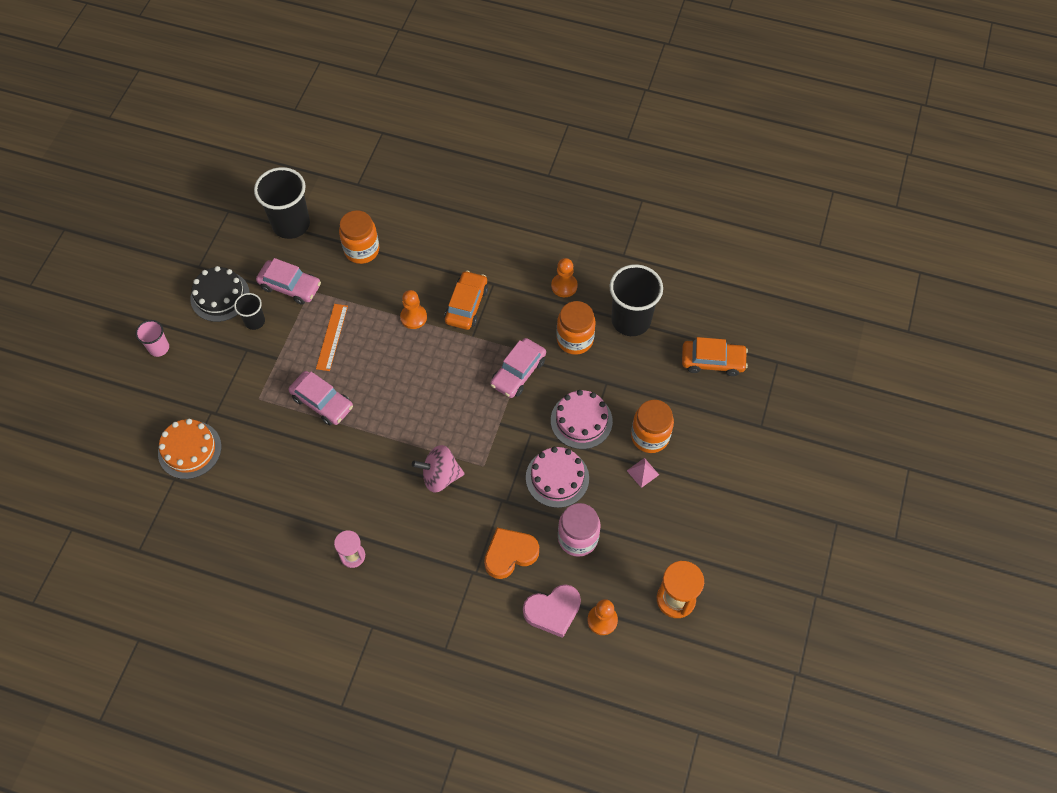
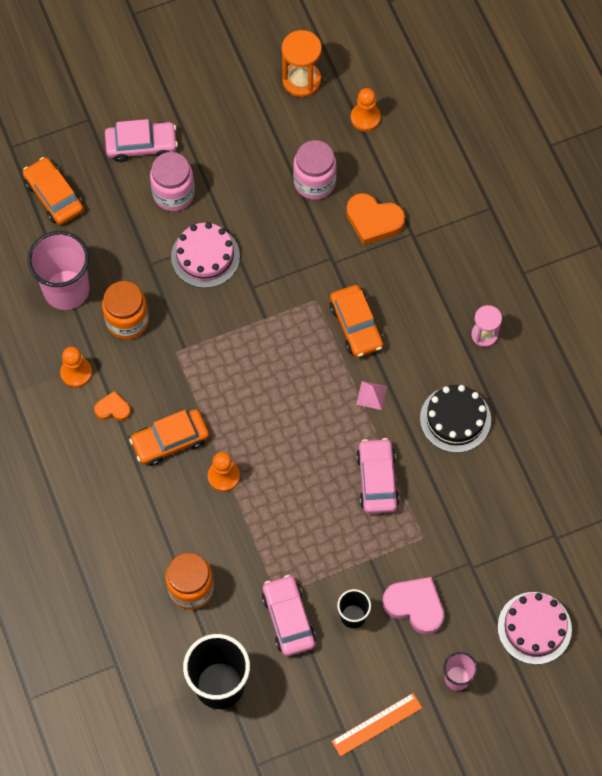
camera: 130 degrees left, 5 degrees up
orange cake [158,419,222,479] -> none
black cake [190,266,250,322] -> black cake moved to [420,385,491,453]
orange ruler [316,304,348,371] -> orange ruler moved to [331,693,422,757]
pink spinning top [412,445,464,492] -> orange car [330,285,384,357]
pink car [490,338,546,398] -> pink car moved to [105,119,178,162]
pink heart [523,584,581,638] -> pink heart moved to [383,577,444,635]
pink cake [526,447,589,508] -> pink cake moved to [498,592,572,665]
black cup [610,264,663,336] -> pink cup [27,231,89,310]
pink pyramid [627,458,659,488] -> pink pyramid moved to [356,381,387,410]
orange jar [631,400,674,453] -> pink jar [150,152,195,211]
none -> orange heart [94,391,131,421]

